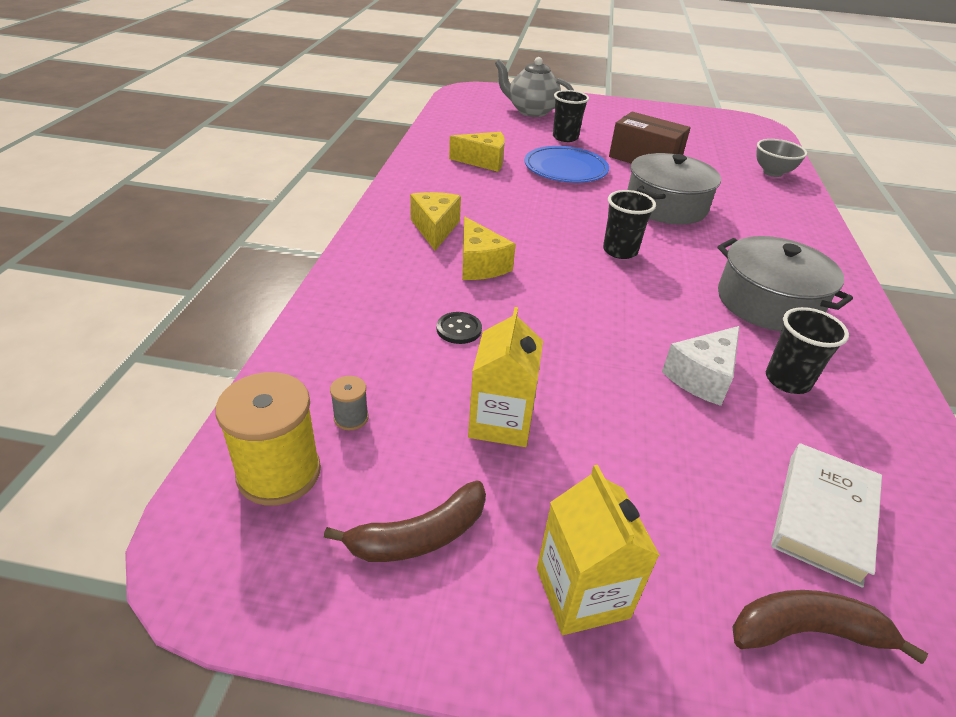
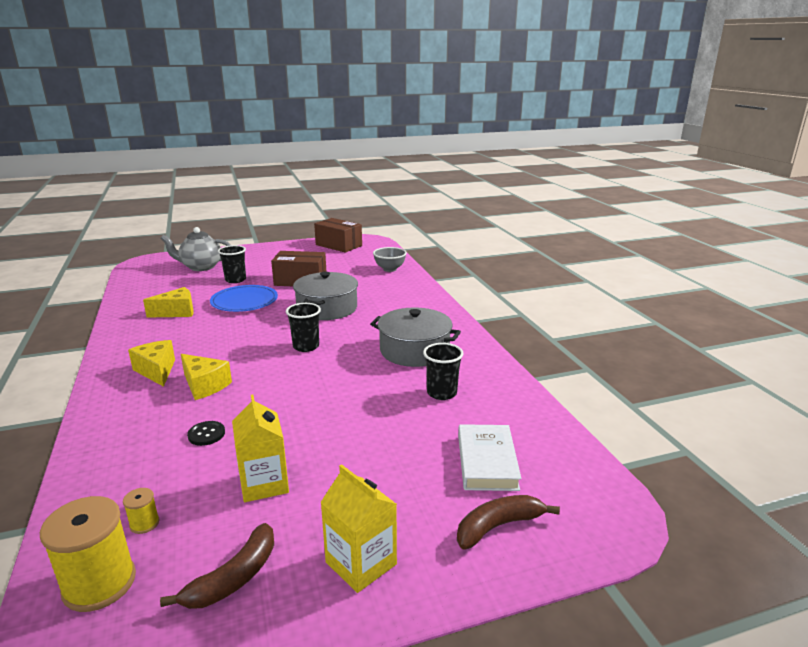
camera: 25 degrees left, 15 degrees down
grey spool [330,376,369,430] -> yellow spool [123,488,159,534]
white cheese [662,326,740,406] -> none
none -> brown box [314,218,362,253]

